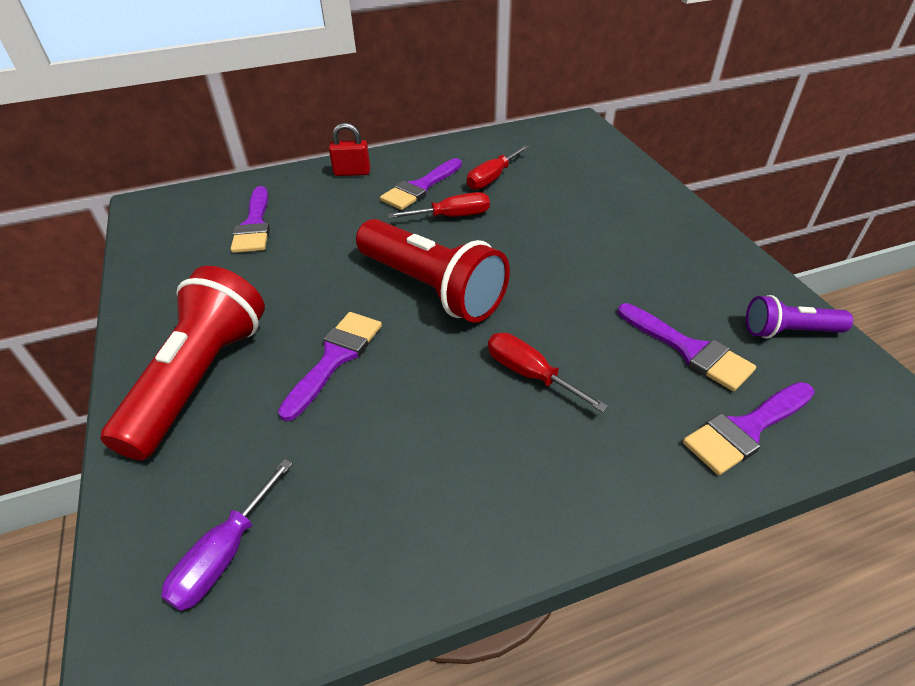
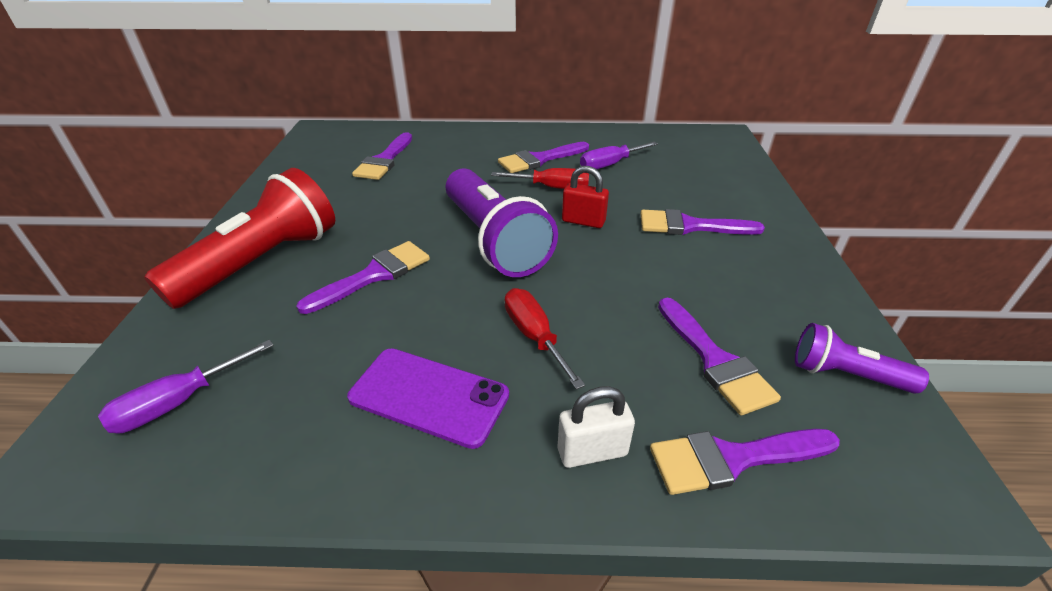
camera: 20 degrees right, 5 degrees down
red padlock [329,123,370,176] -> red padlock moved to [562,166,609,228]
red flashlight [356,219,510,323] -> purple flashlight [446,168,558,277]
red screwdriver [467,145,529,190] -> purple screwdriver [580,142,658,169]
none -> purple phone [347,348,509,449]
none -> white padlock [558,386,635,468]
none -> purple brush [640,209,765,235]

